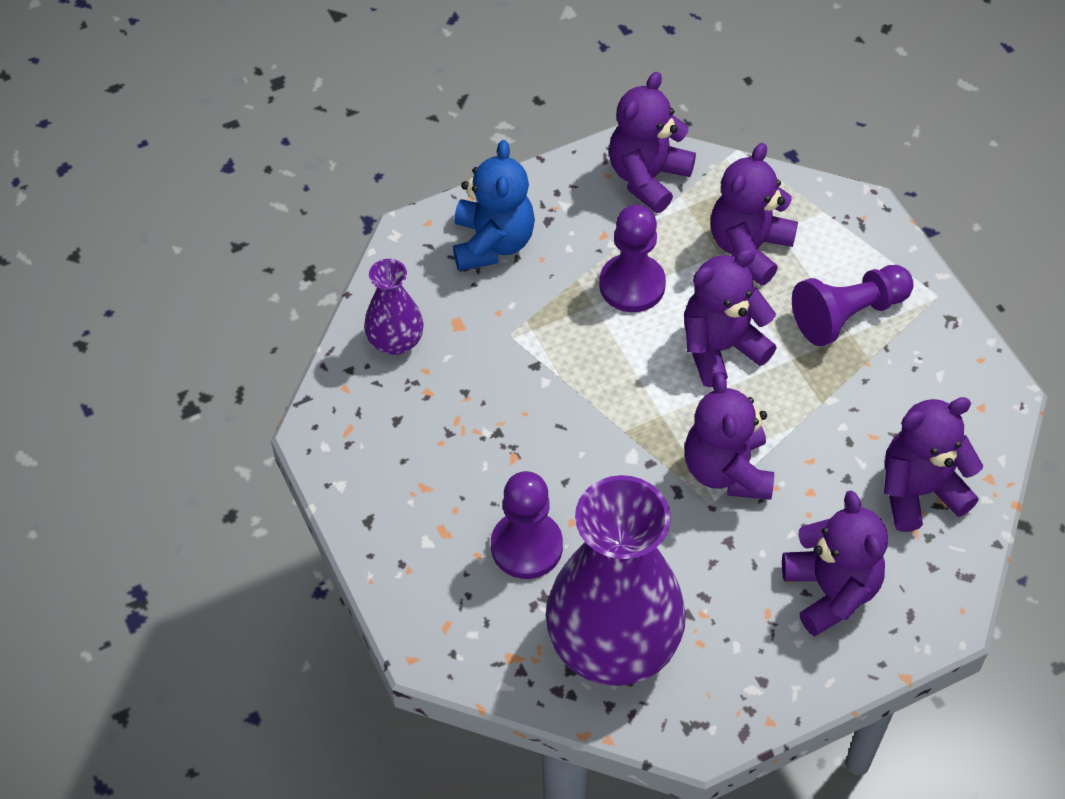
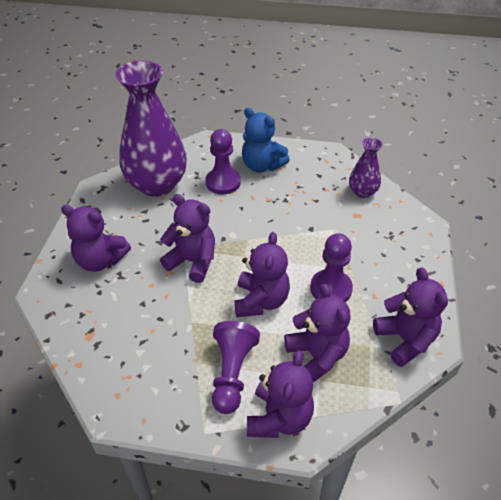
camera: 125 degrees right, 10 degrees down
blue teddy bear [453,140,535,271] -> blue teddy bear moved to [242,108,290,173]
purple teddy bear [884,397,983,532] -> purple teddy bear moved to [247,350,314,438]

